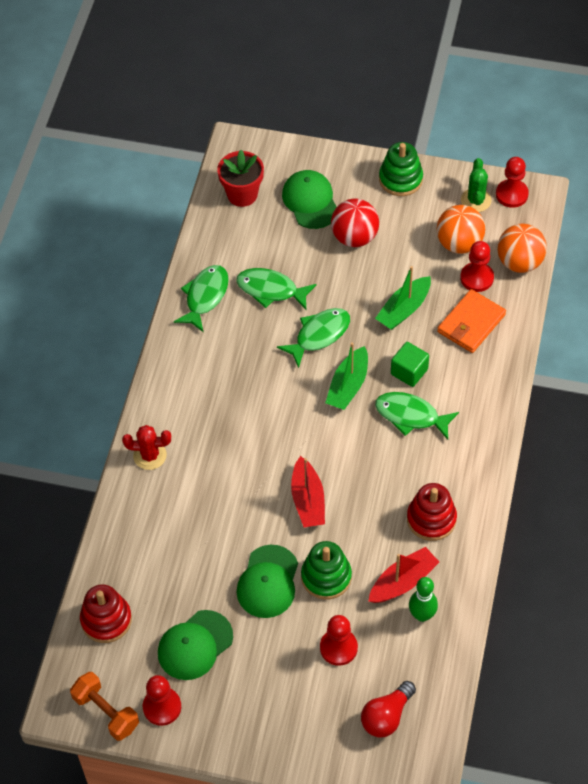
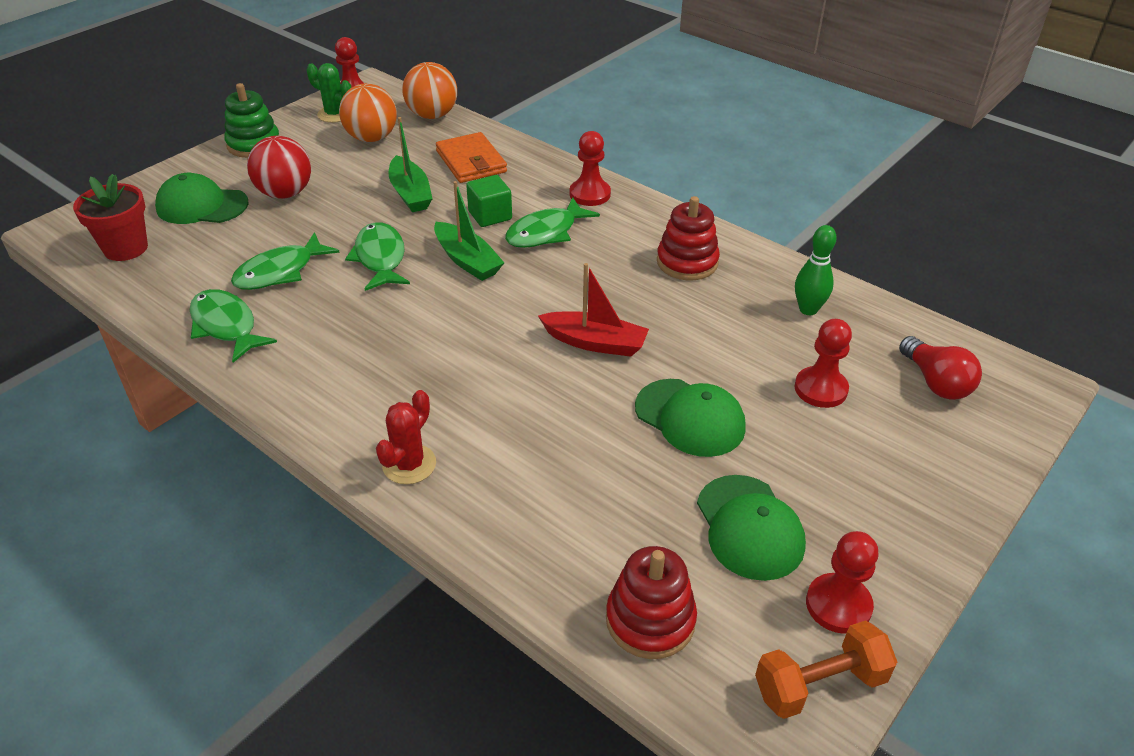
camera: 65 degrees left, 15 degrees down
green stacking toy [301,541,352,600] -> none
red boat [368,547,439,603] -> none
red pawn [460,241,494,292] -> red pawn moved to [570,131,611,206]

